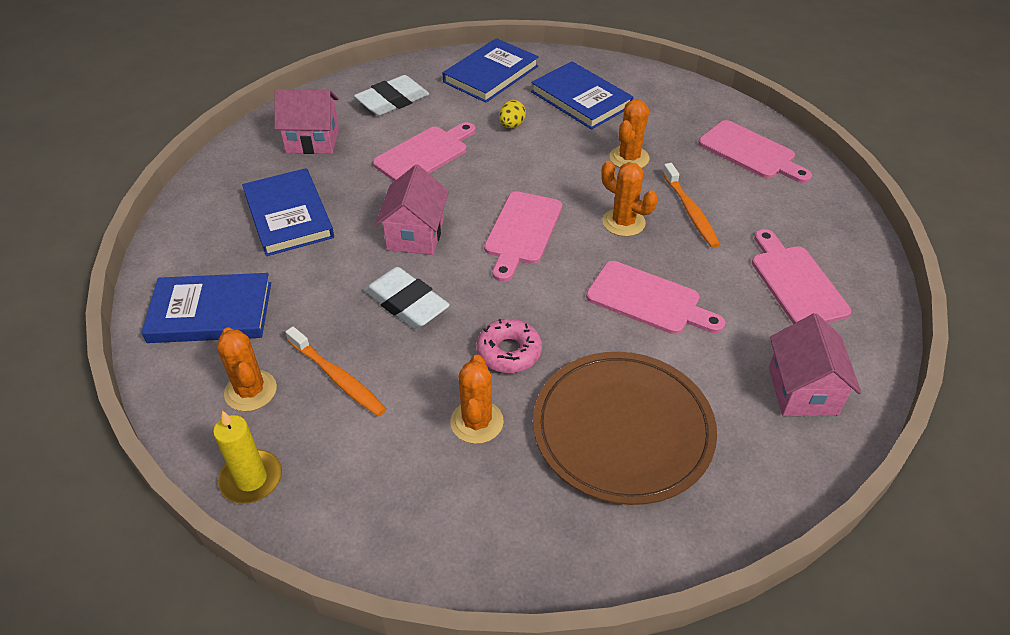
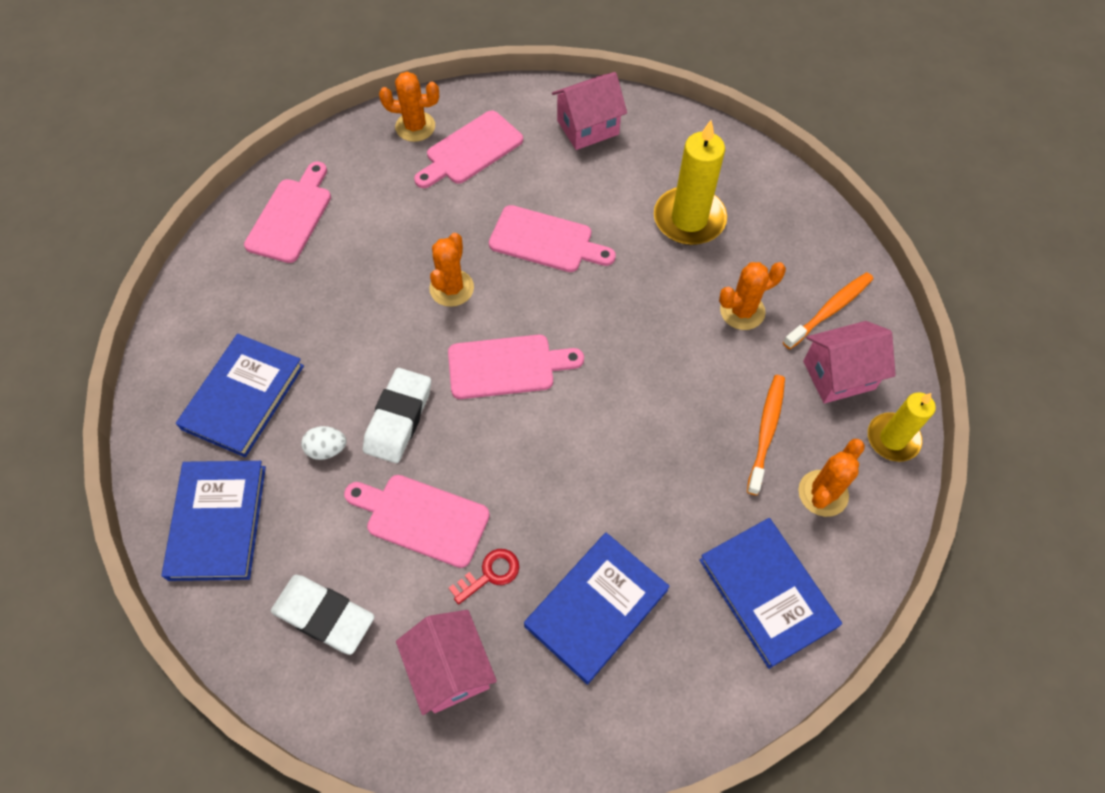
camera: 115 degrees left, 15 degrees up
white eraser [364,267,450,329] -> white eraser moved to [363,368,431,463]
pink house [375,165,449,255] -> pink house moved to [803,321,896,404]
blue book [442,38,539,103] -> blue book turned 75 degrees clockwise [162,461,266,581]
pink donut [477,319,542,373] -> none
yellow egg [499,100,526,129] -> white egg [301,426,347,460]
brown plate [533,352,717,505] -> yellow candle [654,120,727,245]
pink cutting board [586,261,725,334] -> pink cutting board turned 105 degrees clockwise [489,205,616,272]
orange cactus [610,99,649,168] -> orange cactus moved to [379,72,439,142]
orange toothbrush [663,163,720,248] -> orange toothbrush moved to [783,272,873,349]
none -> red key [449,549,519,604]

